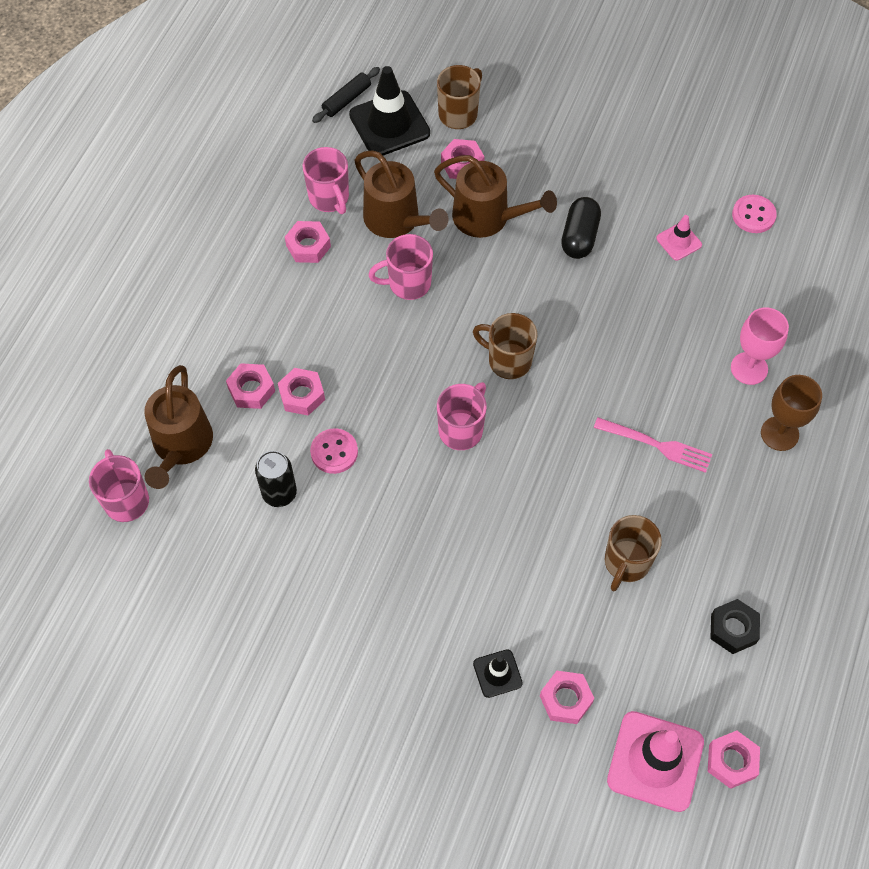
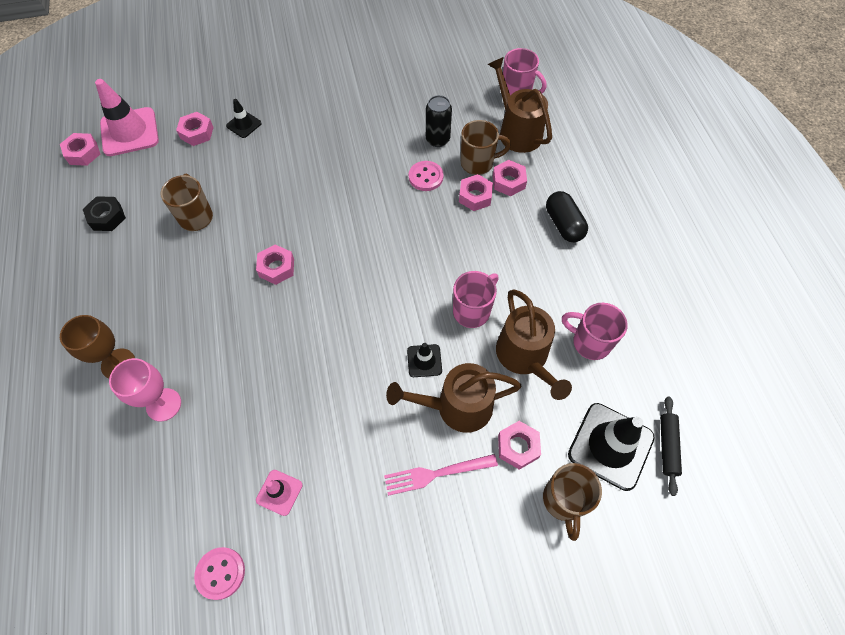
camera: 145 degrees right, 0 degrees up
pink nut [285,221,331,263] -> pink nut moved to [256,245,294,285]
brown watering can [354,151,448,238] -> brown watering can turned 120 degrees counterclockwise [496,289,572,400]
pink mug [437,382,487,450] -> none
brown mug [473,313,538,379] -> brown mug moved to [461,120,511,175]
black capsule [561,197,601,259] -> black capsule moved to [546,191,588,242]
pink fork [594,417,712,473] -> pink fork moved to [384,454,498,496]
none -> black traffic cone [407,343,442,377]

